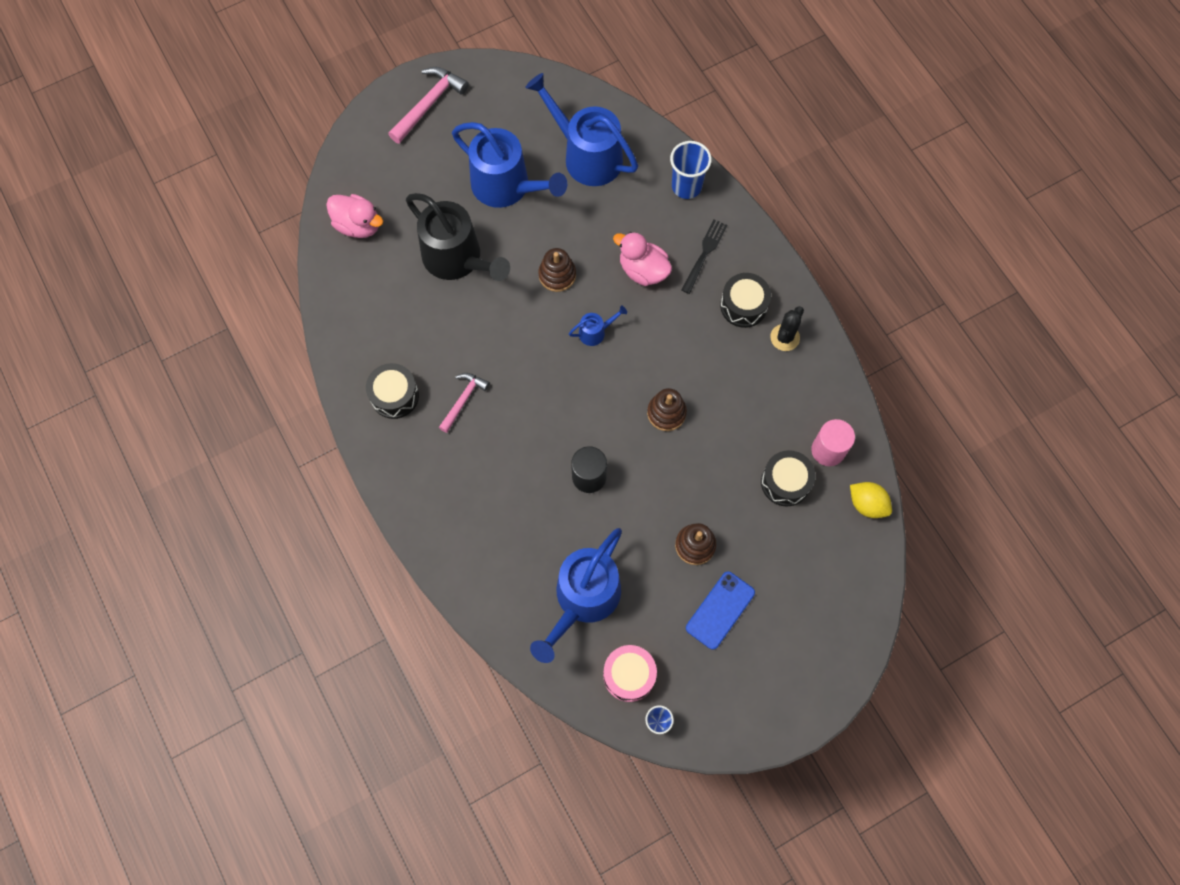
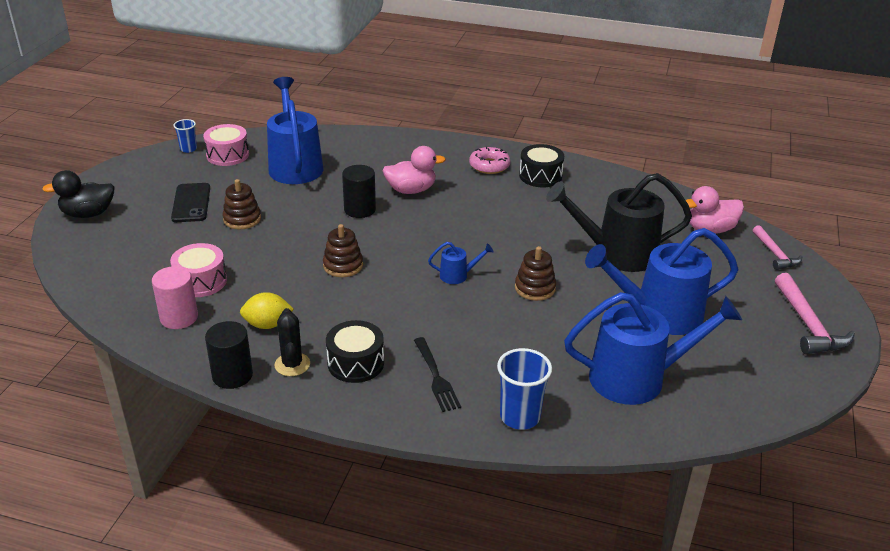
camera: 135 degrees right, 35 degrees down
pink hammer [439,373,490,433] -> pink hammer moved to [753,225,802,270]
blue watering can [569,306,627,346] -> blue watering can turned 120 degrees counterclockwise [428,242,493,284]
pink duck [613,232,672,286] -> pink duck moved to [382,146,446,194]
blue phone [686,571,755,650] -> black phone [171,183,210,222]
black drum [761,450,816,506] -> pink drum [170,243,227,297]
yellow lemon [850,482,892,518] -> yellow lemon moved to [240,292,294,329]
none -> black duck [42,170,115,218]
none -> black cylinder [205,321,253,389]
none -> pink donut [469,147,511,174]

